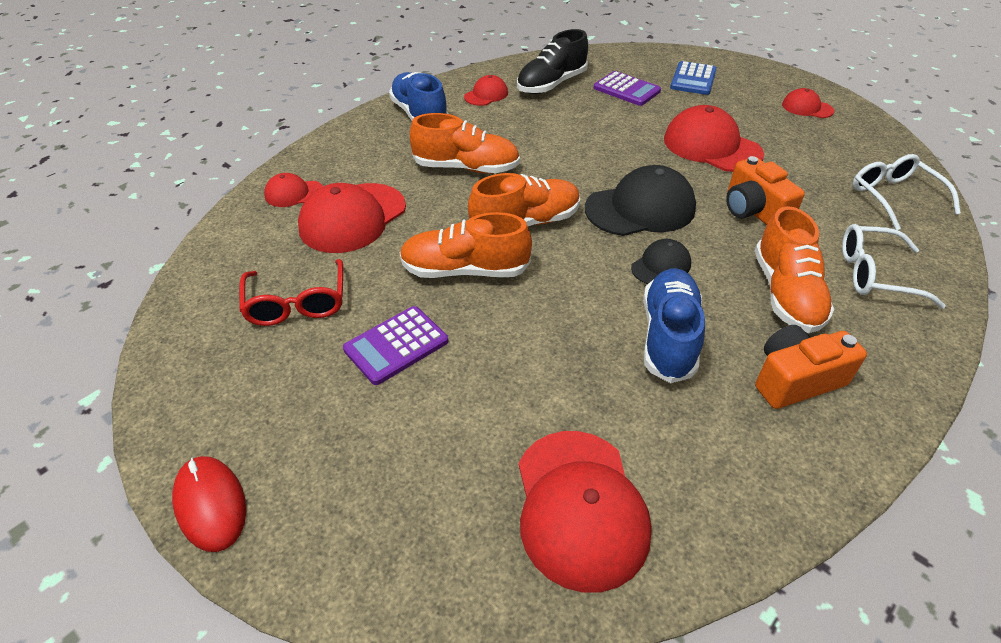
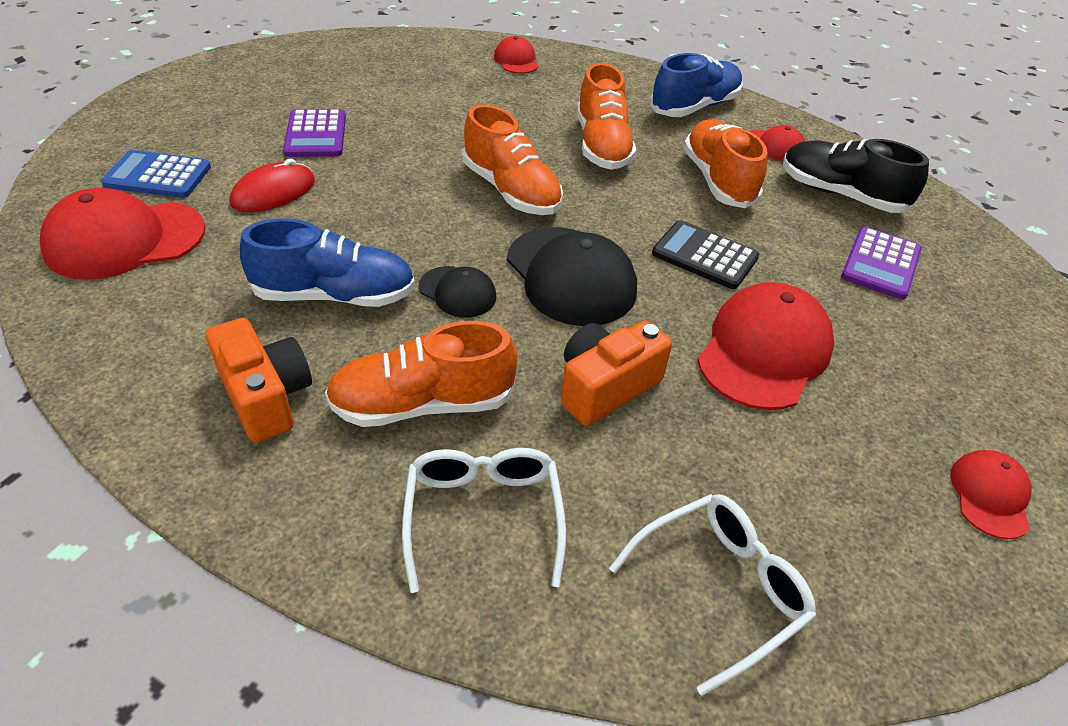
camera: 75 degrees right, 0 degrees up
red mouse [172,456,246,552] -> red mouse moved to [230,159,315,212]
red glasses [239,259,343,326] -> none
red cap [298,183,406,253] -> none
purple calculator [343,306,448,385] -> purple calculator turned 135 degrees counterclockwise [283,109,346,157]
orange shoe [400,212,532,278] -> orange shoe moved to [683,120,767,208]
blue calculator [670,61,717,95] -> blue calculator moved to [101,150,211,198]
none -> black calculator [652,220,759,289]

